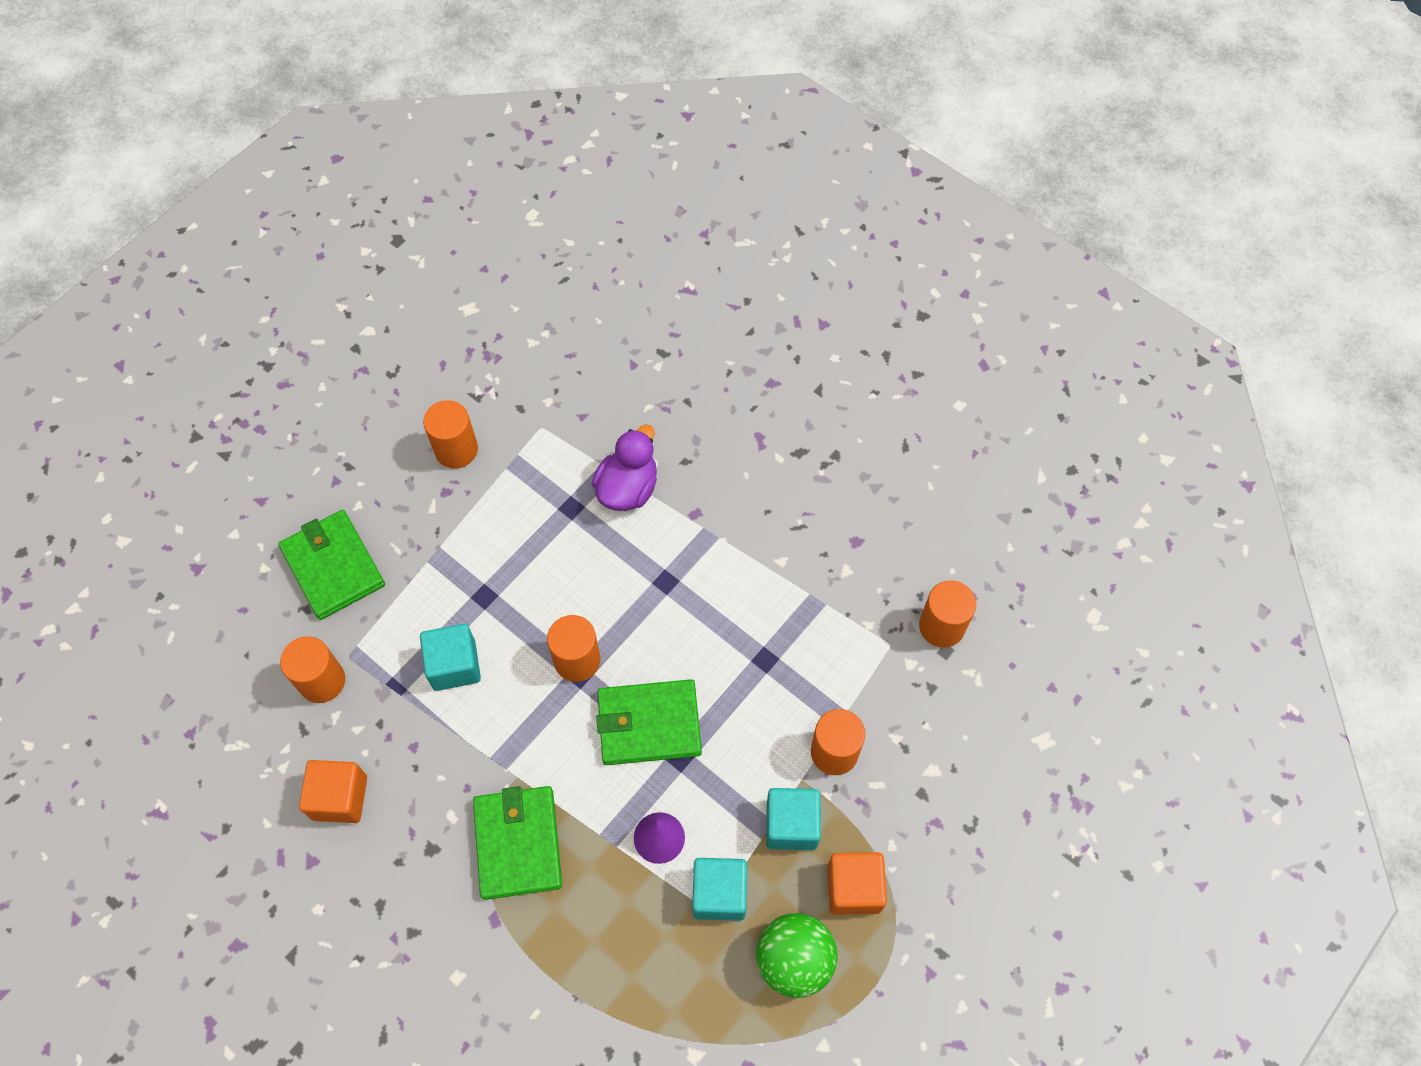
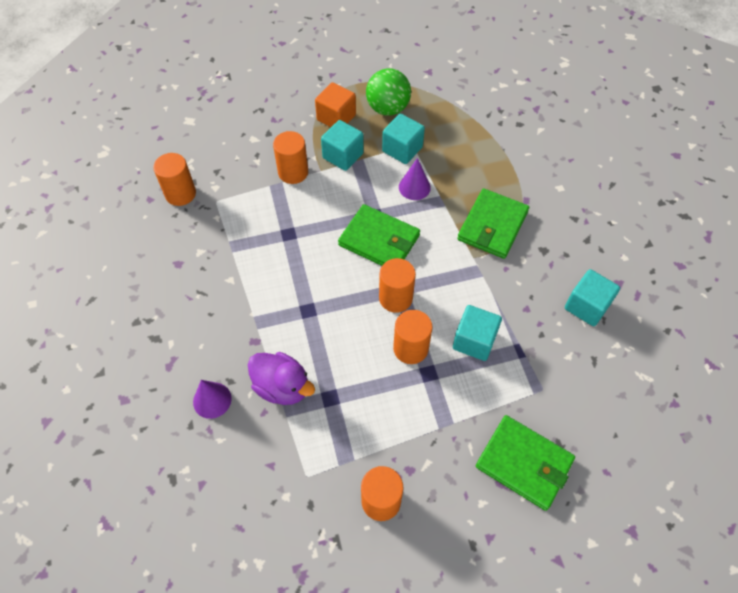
camera: 145 degrees left, 5 degrees down
green wallet [278,510,385,620] -> green wallet turned 60 degrees counterclockwise [476,415,575,511]
orange cylinder [280,636,345,703] -> orange cylinder moved to [393,310,432,364]
orange cube [299,760,367,823] -> turquoise cube [565,269,620,326]
purple duck [592,425,657,511] -> purple duck turned 120 degrees counterclockwise [248,352,315,405]
none -> purple cone [193,380,232,419]

